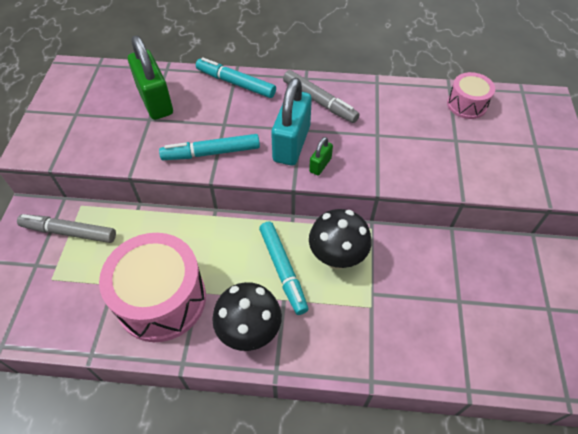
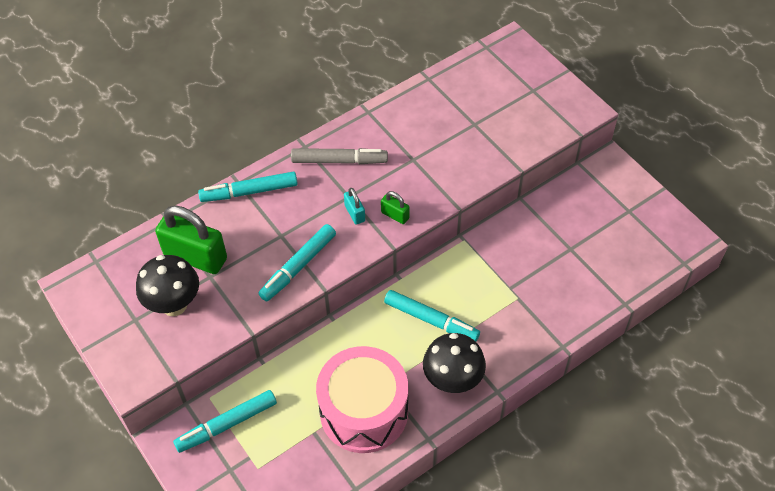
camera: 40 degrees left, 0 degrees up
grey marker [17,214,116,243] -> turquoise marker [173,390,277,453]
turquoise padlock [271,78,312,166] -> turquoise padlock [344,188,365,225], size x0.46
green padlock [309,137,333,176] -> green padlock turned 45 degrees counterclockwise [381,191,410,224]
black mushroom [309,209,372,269] -> black mushroom moved to [136,255,199,316]
pink drum [447,72,495,119] -> none

